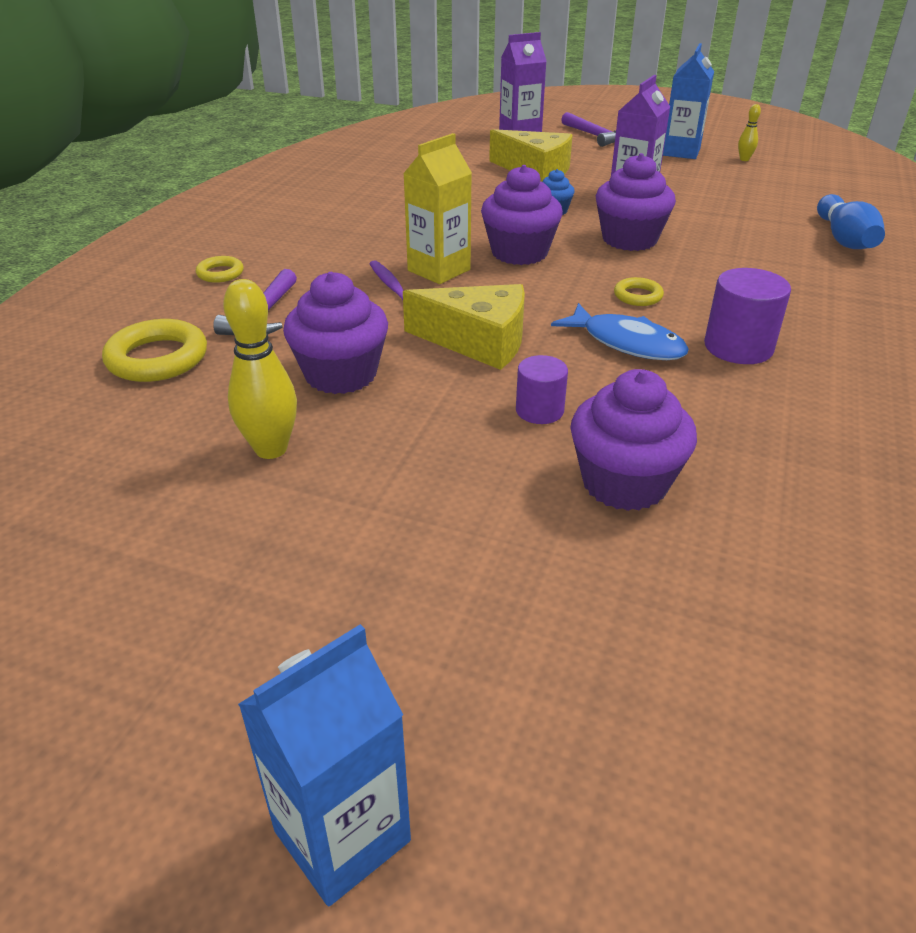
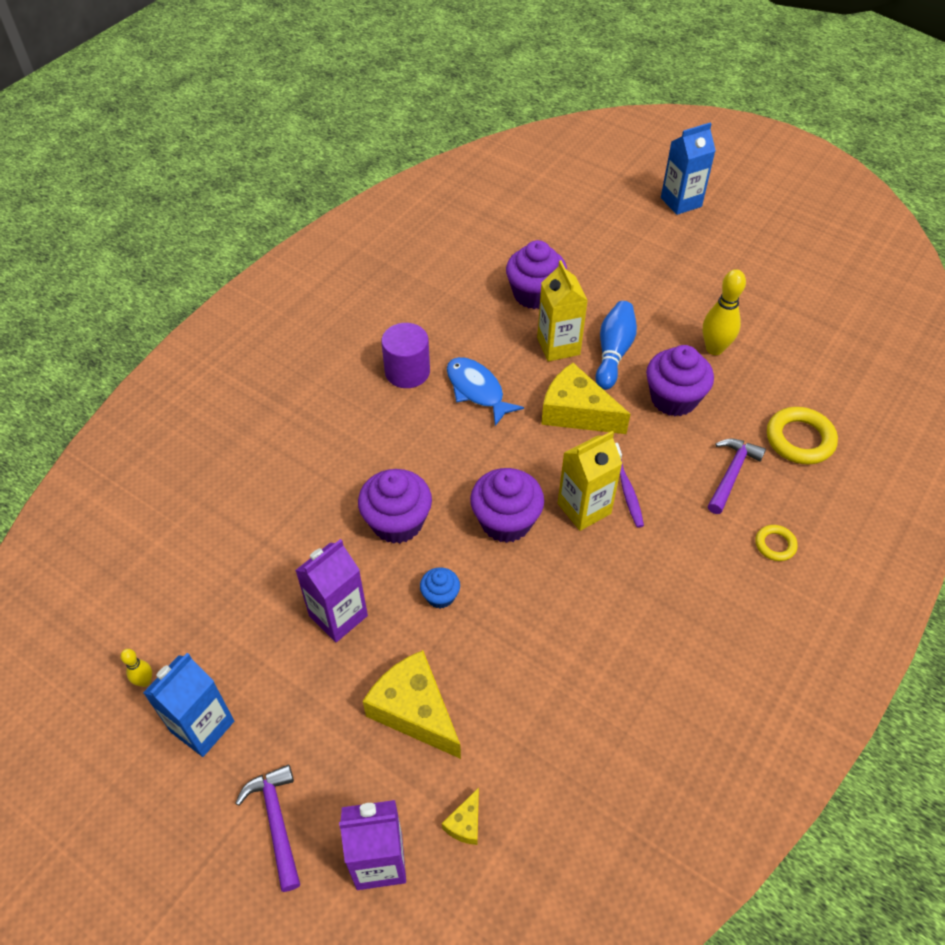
camera: 165 degrees left, 15 degrees up
purple cylinder [516,355,568,424] -> yellow carton [537,260,588,362]
yellow ring [614,277,664,306] -> none
blue bowling pin [817,194,885,249] -> blue bowling pin moved to [595,301,637,390]
none -> yellow cheese [442,787,479,845]

